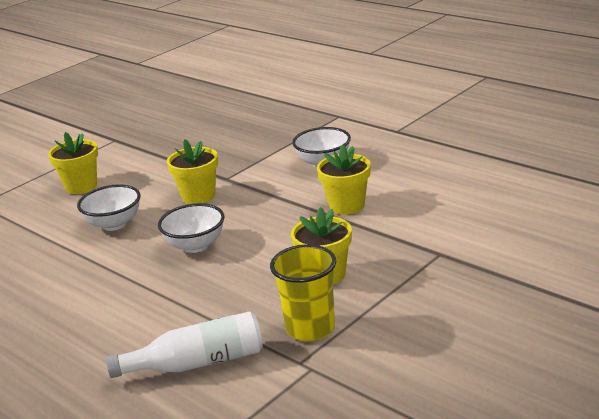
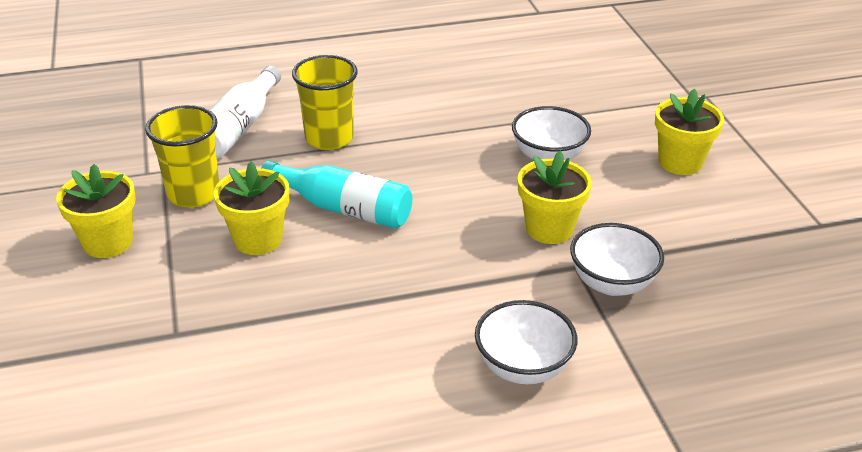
camera: 120 degrees right, 10 degrees up
white bowl [158,203,224,253] -> white bowl moved to [570,223,664,296]
yellow flower pot [317,145,371,215] -> yellow flower pot moved to [56,164,136,258]
none -> turquoise bottle [261,161,412,229]
none -> yellow cup [292,55,358,150]

